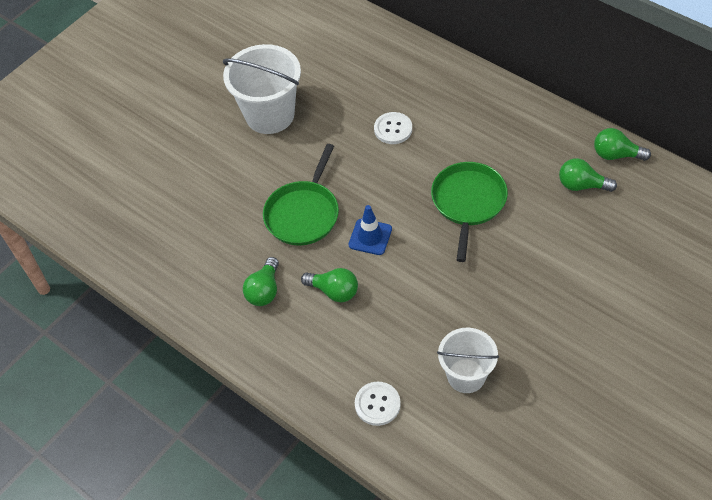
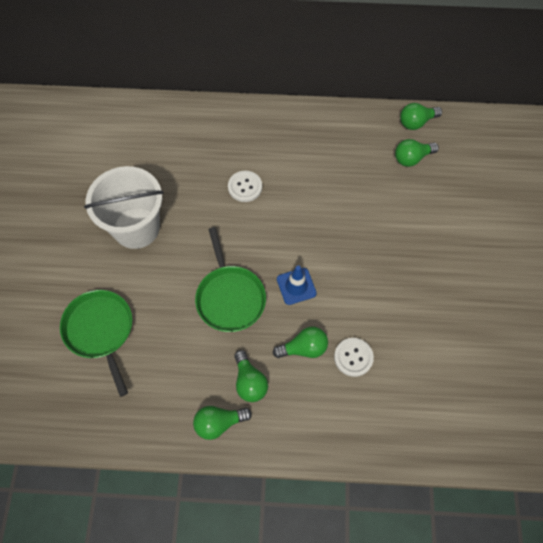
camera: 40 degrees left, 10 degrees up
white button [355,382,401,426] -> white button moved to [334,338,374,377]
green pan [431,162,508,262] -> green pan moved to [60,290,132,397]
white bucket [437,328,499,393] -> none
none -> green light bulb [193,406,252,440]

